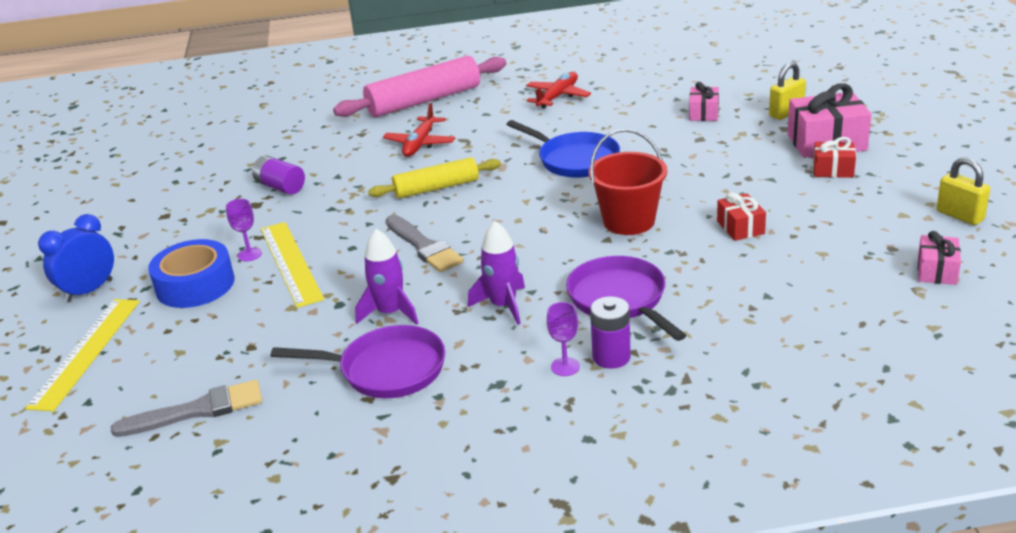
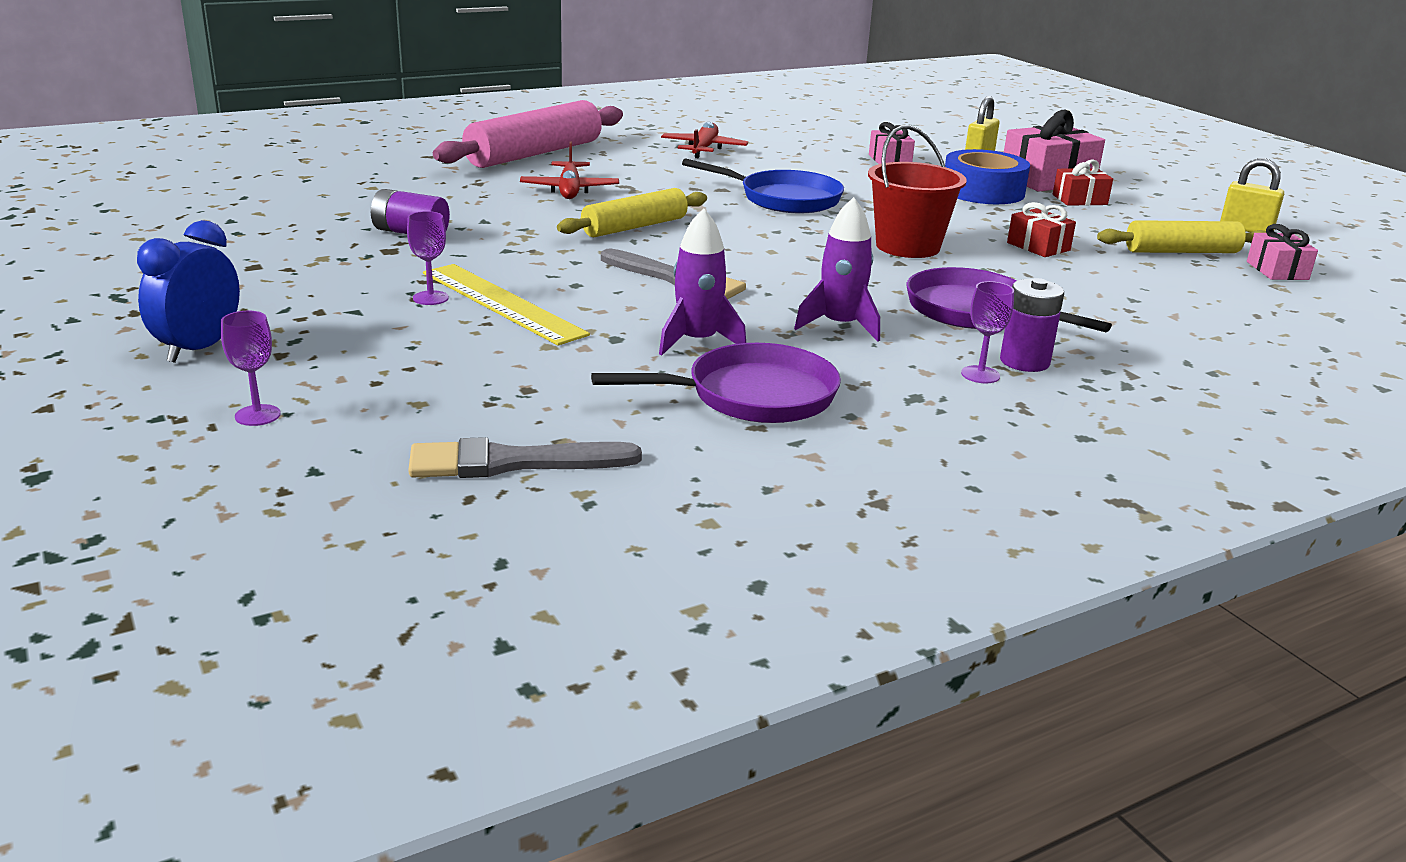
camera: 25 degrees left, 5 degrees down
yellow ruler [25,299,140,411] -> purple goblet [221,311,281,426]
grey brush [111,380,262,437] -> grey brush turned 150 degrees counterclockwise [408,437,642,478]
blue tape [148,239,235,308] -> blue tape moved to [945,149,1030,204]
none -> yellow rolling pin [1097,220,1266,253]

